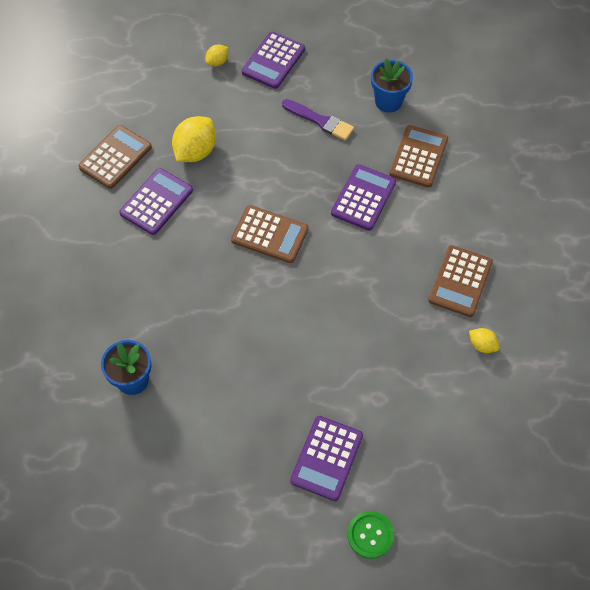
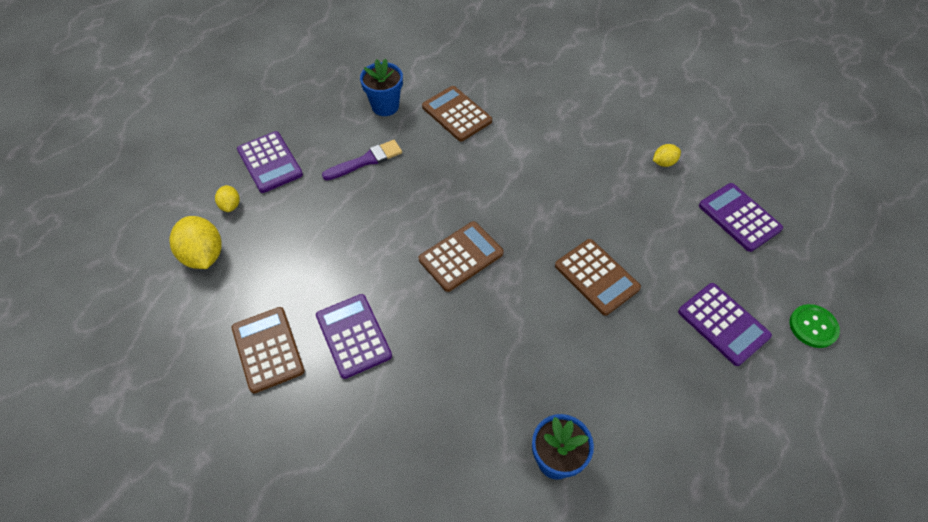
camera: 60 degrees left, 5 degrees down
yellow lemon [172,116,216,162] -> yellow lemon moved to [169,216,222,269]
purple calculator [331,164,396,231] -> purple calculator moved to [699,183,783,252]
brown calculator [428,245,493,317] -> brown calculator moved to [555,239,641,316]

